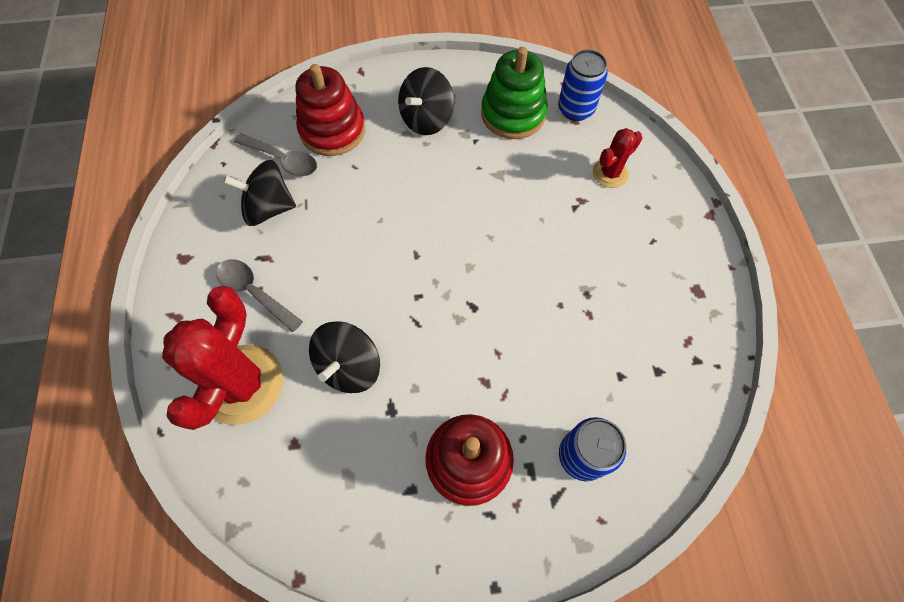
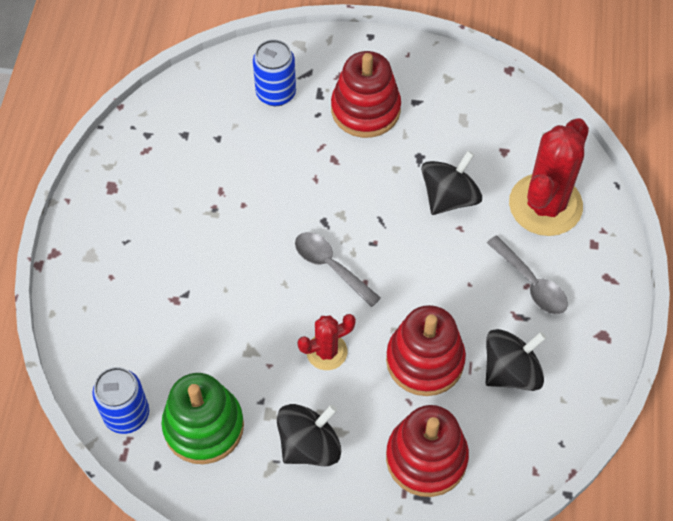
camera: 165 degrees left, 5 degrees down
black spinning top [223,160,296,226] -> black spinning top turned 45 degrees counterclockwise [486,329,546,391]
grey spoon [234,133,317,176] -> grey spoon moved to [295,232,381,307]
red cactus [593,128,642,188] -> red cactus moved to [298,314,356,370]
none -> red stacking toy [386,305,466,396]

